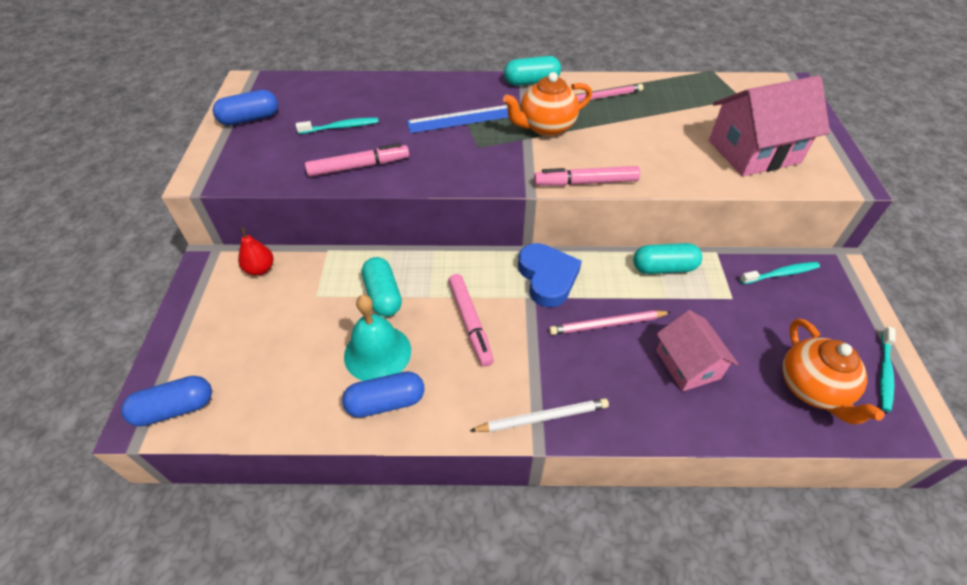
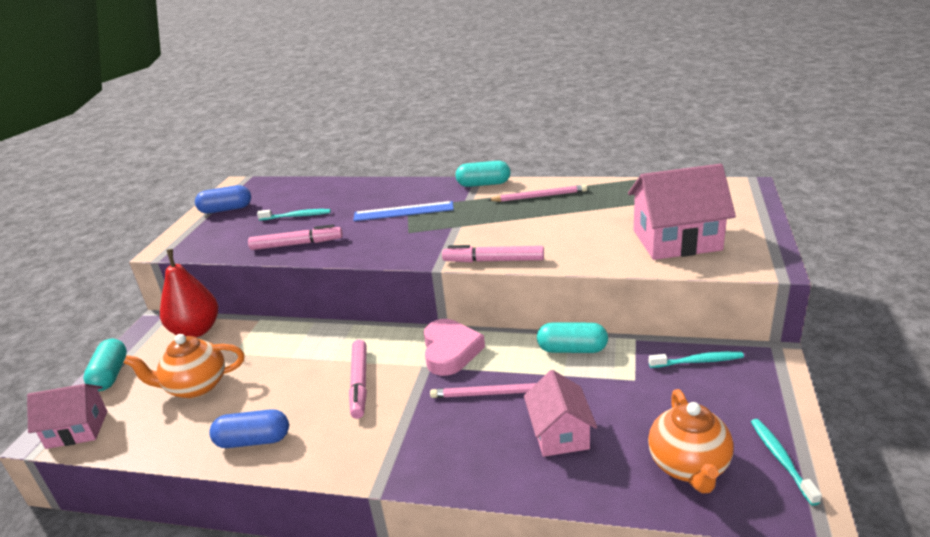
camera: 15 degrees right, 20 degrees down
blue capsule [121,376,212,426] -> pink house [27,384,107,449]
red pear [238,228,273,276] -> red pear [160,249,218,337], size x1.81
turquoise bell [344,295,411,381] -> none
turquoise capsule [362,257,402,317] -> turquoise capsule moved to [83,339,127,391]
white pencil [470,398,609,432] -> none
orange teapot [503,72,592,136] -> orange teapot moved to [124,334,244,398]
blue heart [518,243,582,307] -> pink heart [424,319,485,376]
turquoise toothbrush [880,326,896,412] -> turquoise toothbrush turned 135 degrees clockwise [751,419,822,506]

